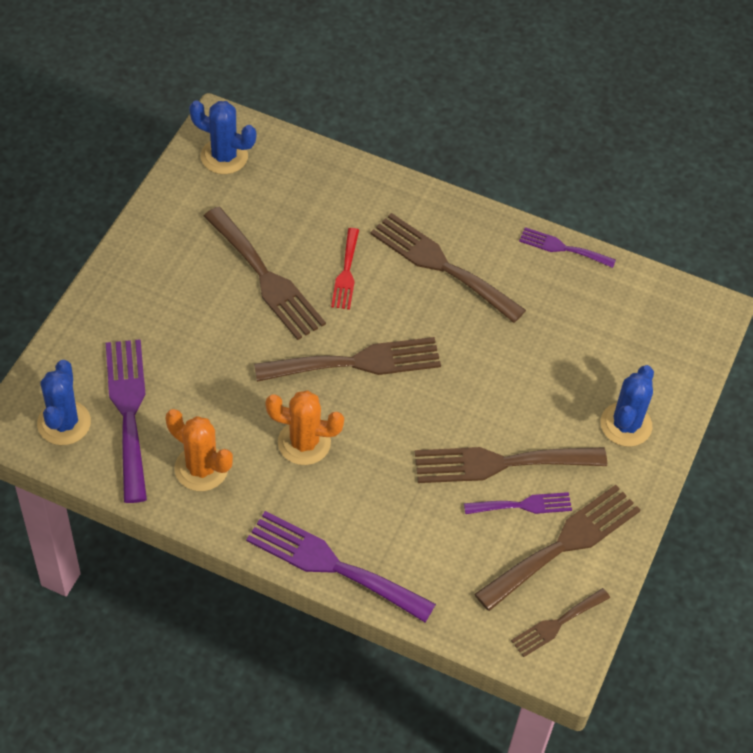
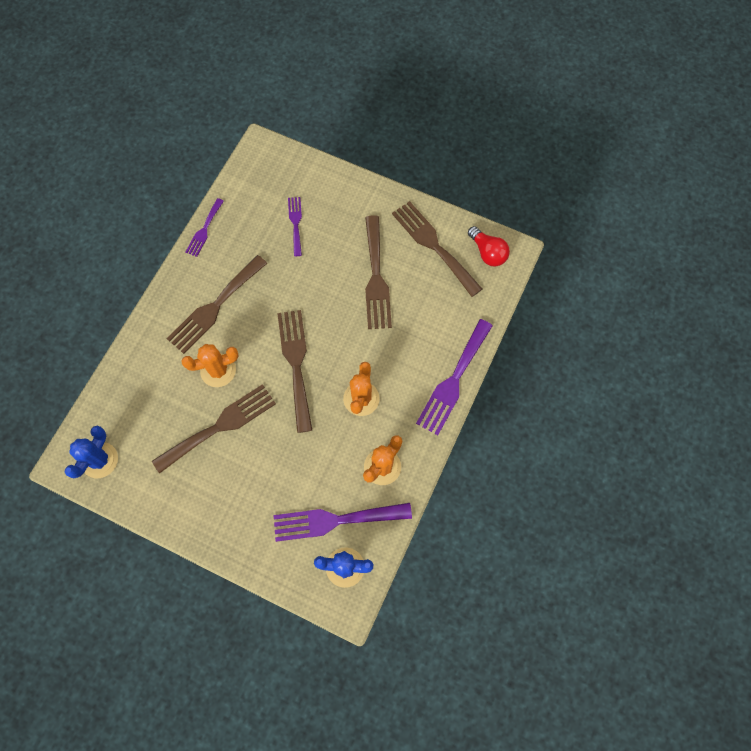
camera: 85 degrees left, 15 degrees up
red fork [331,228,359,310] -> orange cactus [181,344,239,387]
purple fork [464,492,572,514] -> purple fork moved to [288,197,302,256]
brown fork [511,588,610,657] -> red light bulb [468,226,510,266]
blue cactus [600,365,654,447] -> none

